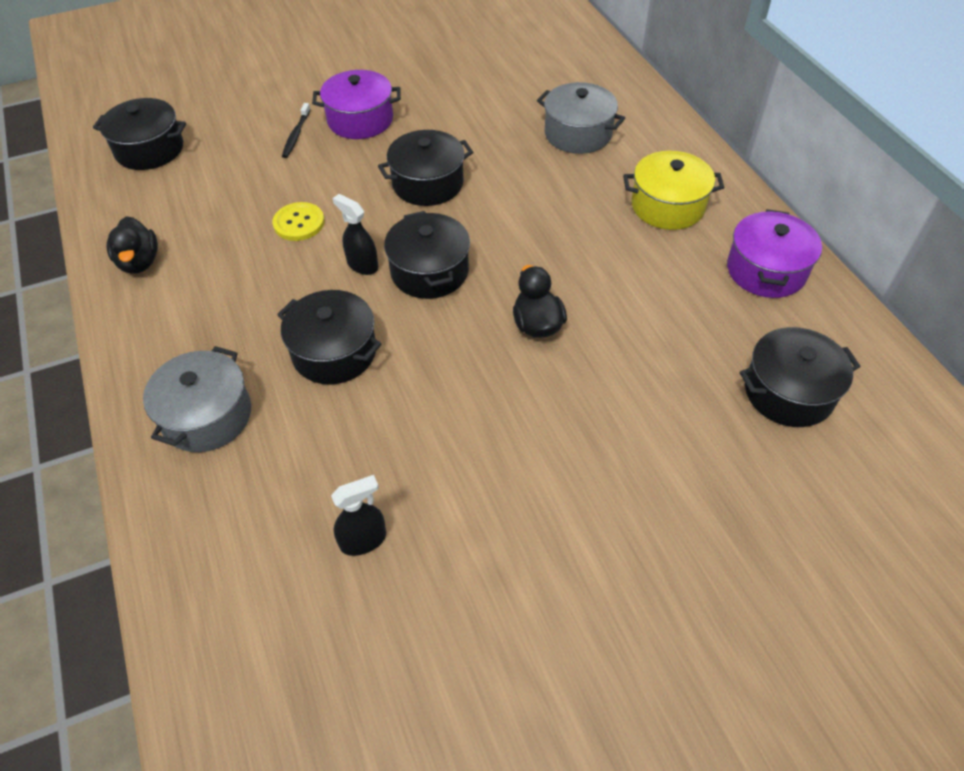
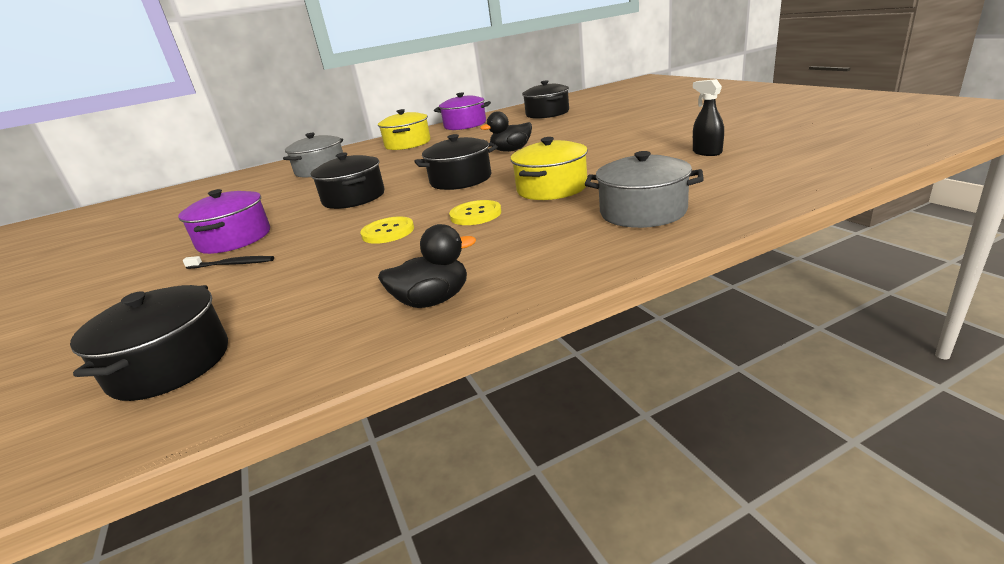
camera: 90 degrees left, 25 degrees down
black pot [277,290,381,385] -> yellow pot [511,137,588,200]
black spray bottle [333,194,378,275] -> none
none -> yellow button [449,200,501,225]

